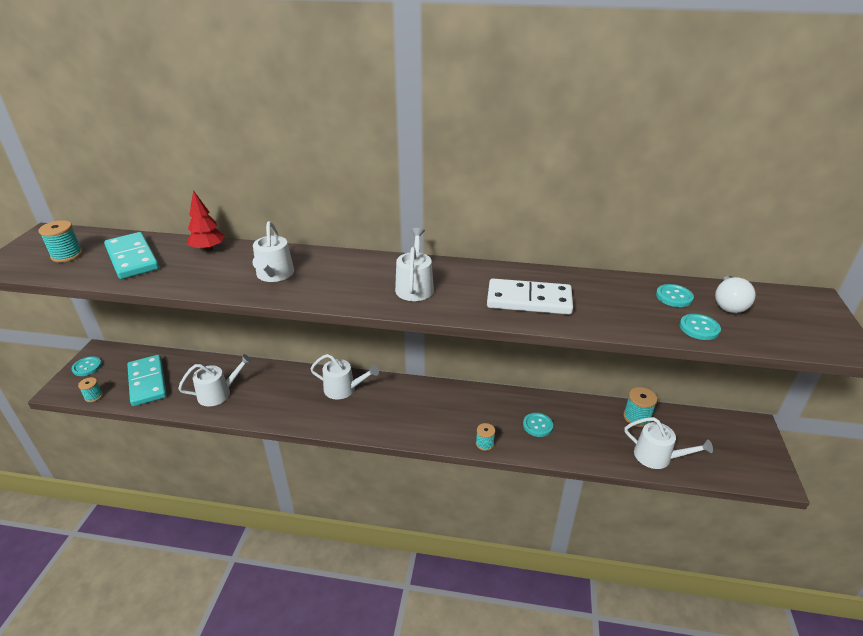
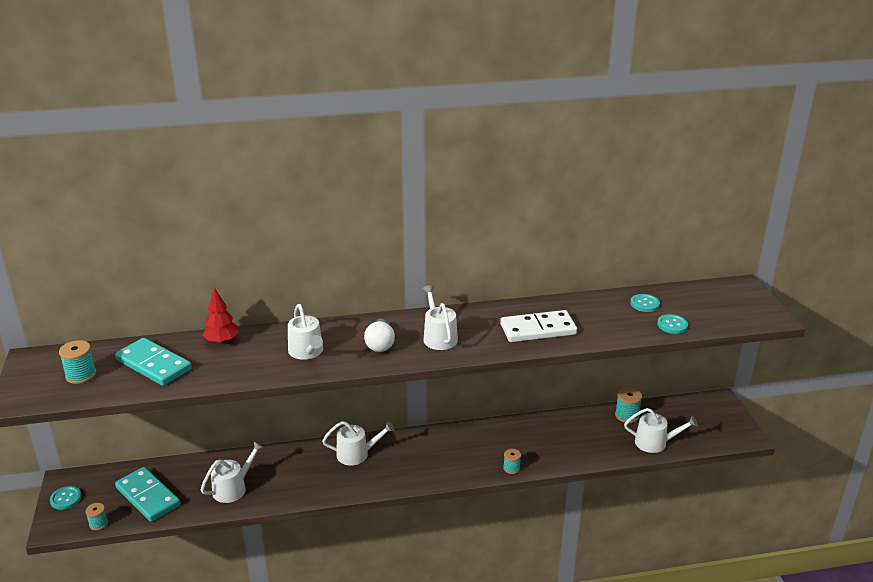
camera: 20 degrees left, 5 degrees down
turquoise button [523,413,553,437] -> none
white light bulb [715,276,756,313] -> white light bulb moved to [364,319,395,352]

